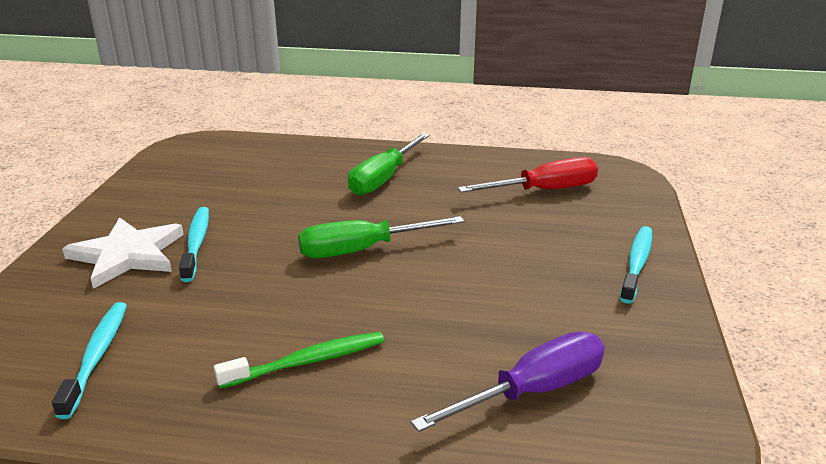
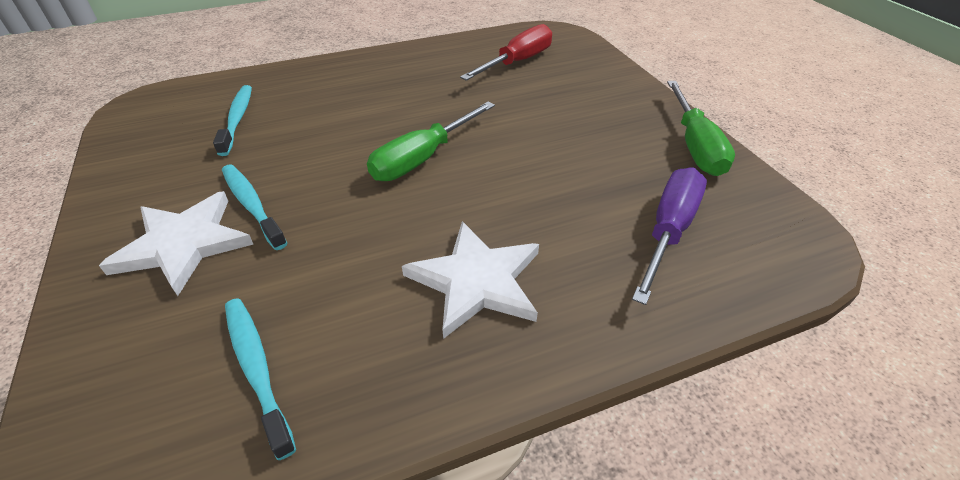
camera: 30 degrees left, 15 degrees up
green toothbrush [214,332,384,389] -> white star [402,221,539,339]
green screwdriver [348,133,430,195] -> green screwdriver moved to [667,81,735,176]
turquoise toothbrush [620,226,652,304] -> turquoise toothbrush moved to [213,85,252,156]

